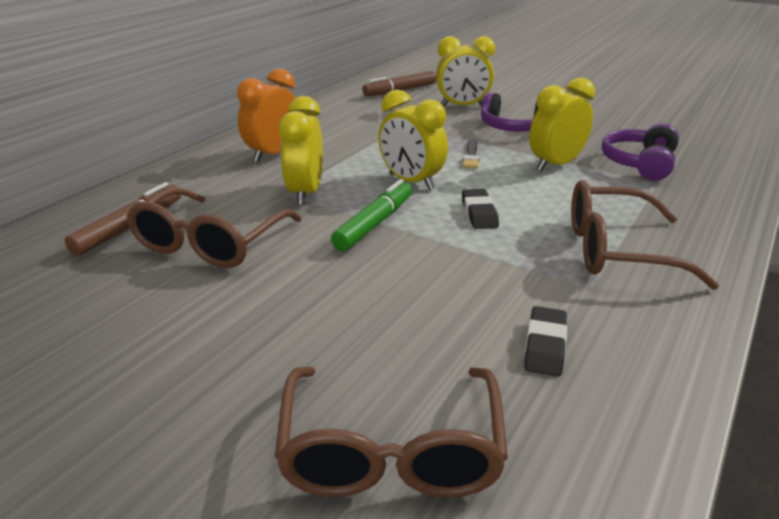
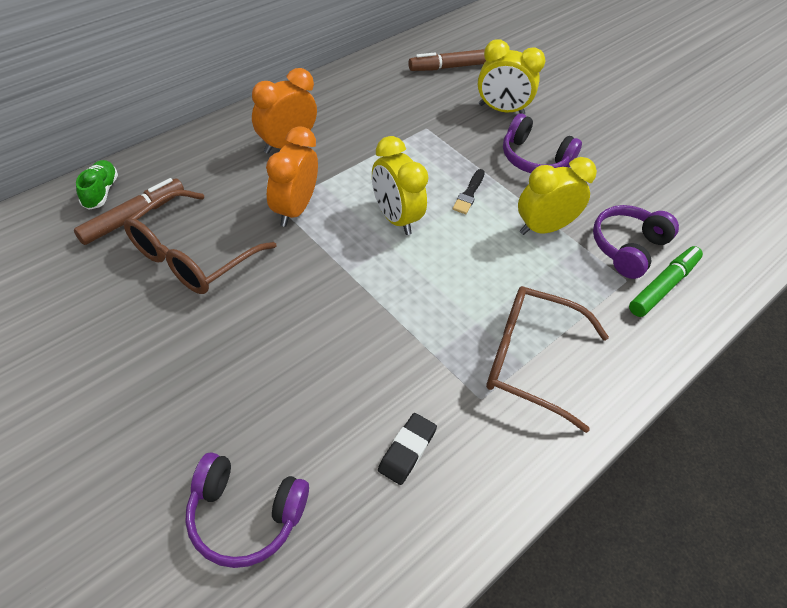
camera: 10 degrees right, 20 degrees up
brown glasses [275,367,508,498] -> purple headphones [185,452,309,568]
yellow clock [279,96,323,205] -> orange clock [266,126,318,227]
green marker [331,179,412,251] -> green marker moved to [629,246,703,317]
black eraser [462,189,499,229] -> none
none -> green shoe [76,160,118,210]

